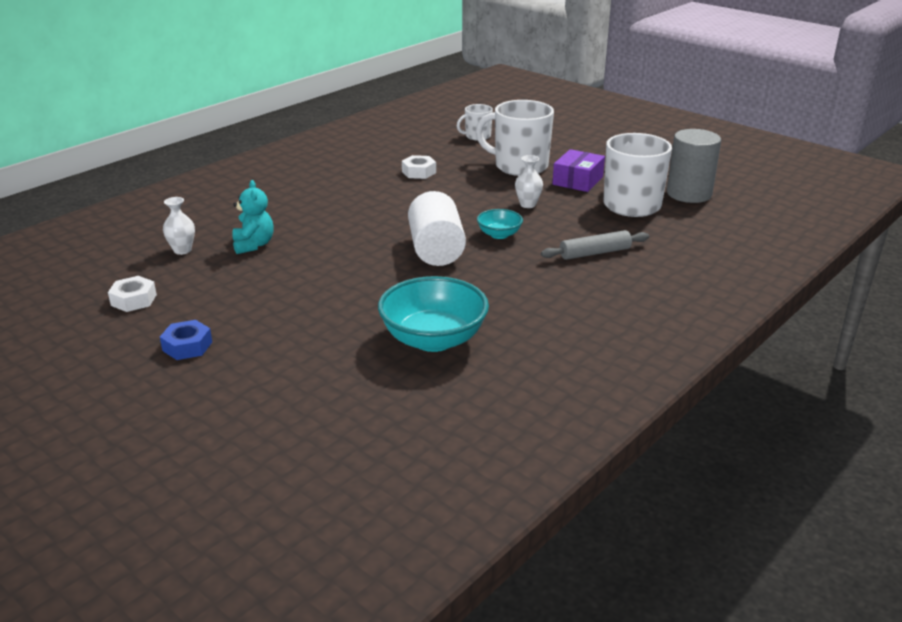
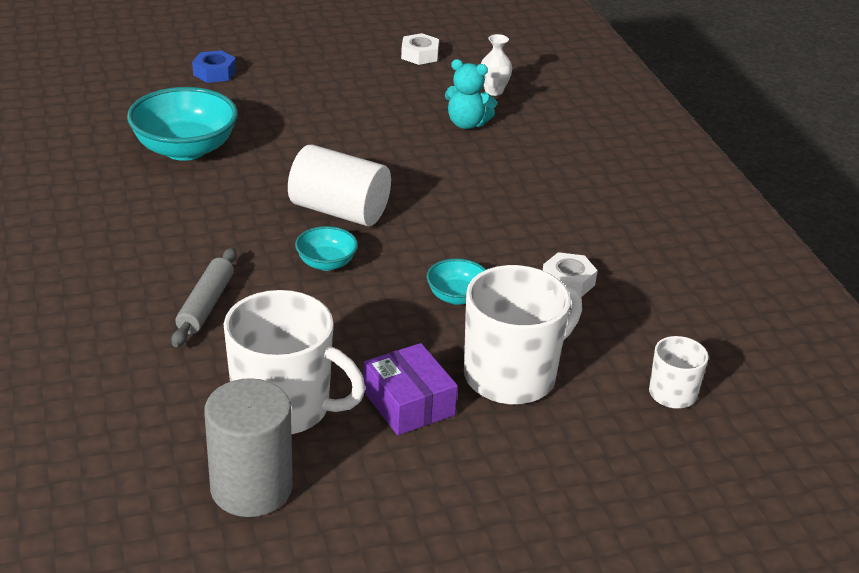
camera: 120 degrees right, 5 degrees up
blue nut [160,320,212,360] -> blue nut moved to [192,50,236,83]
white vase [515,155,543,208] -> none
none -> turquoise bowl [427,258,486,305]

